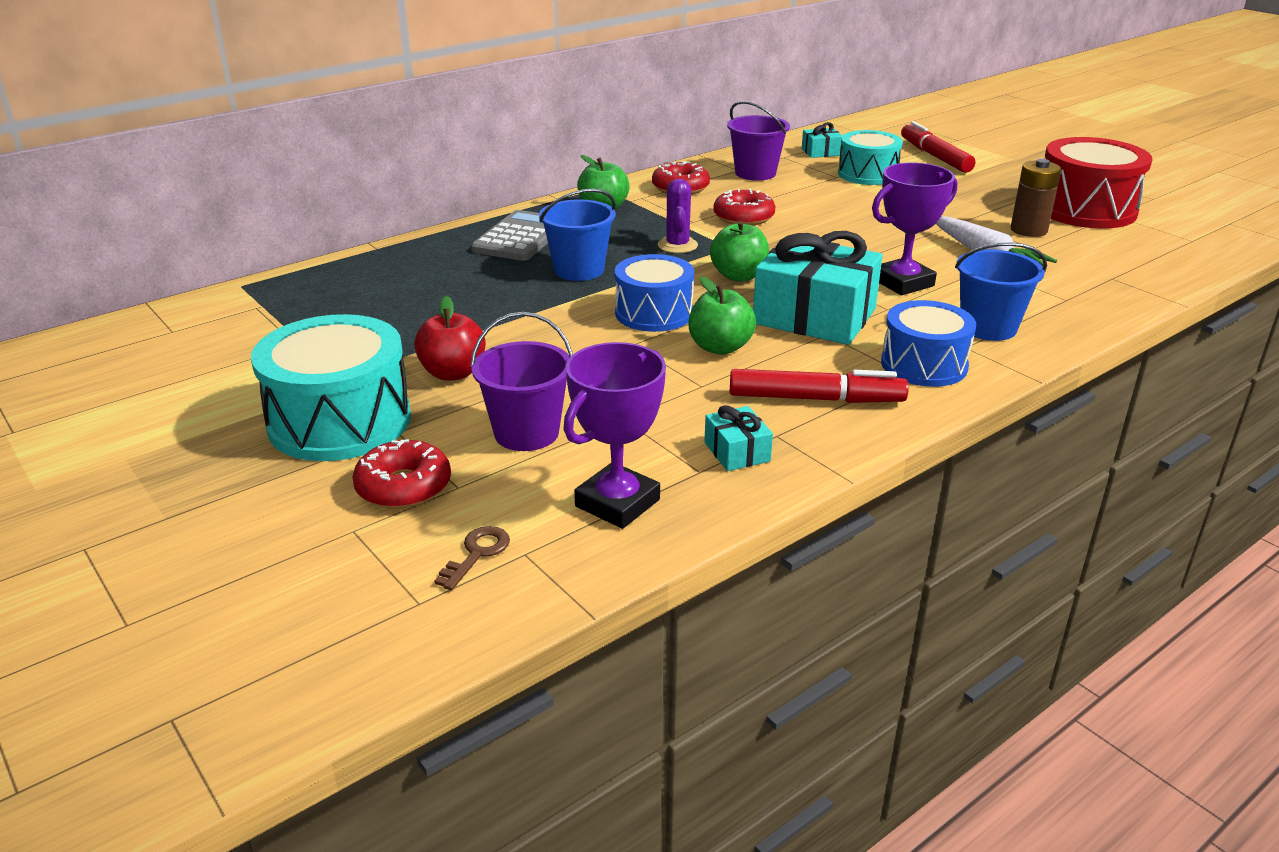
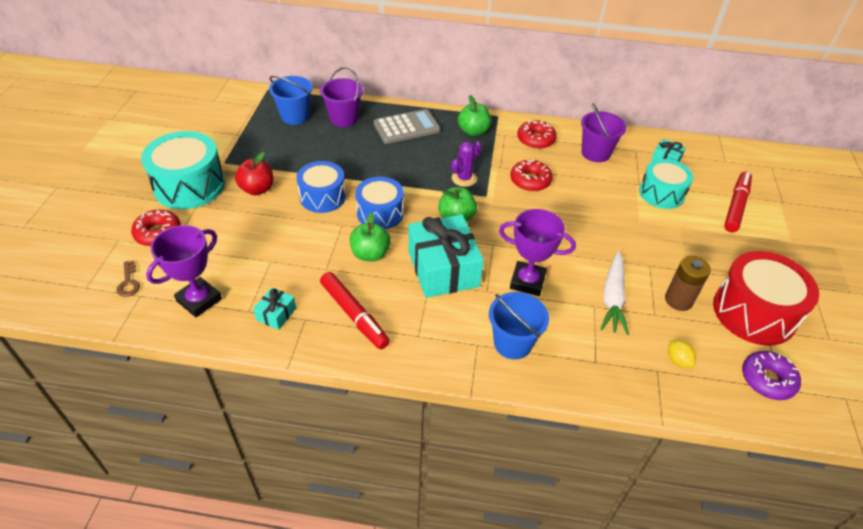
camera: 45 degrees right, 15 degrees up
brown key [434,526,510,590] -> brown key turned 90 degrees clockwise [117,261,140,297]
purple bucket [470,312,573,451] -> purple bucket moved to [320,67,363,127]
blue bucket [539,189,616,281] -> blue bucket moved to [269,76,313,125]
purple trophy [563,342,666,529] -> purple trophy turned 45 degrees counterclockwise [146,225,222,317]
blue drum [881,300,976,387] -> blue drum moved to [297,161,346,213]
none -> yellow lemon [668,340,696,367]
none -> purple donut [742,351,801,400]

